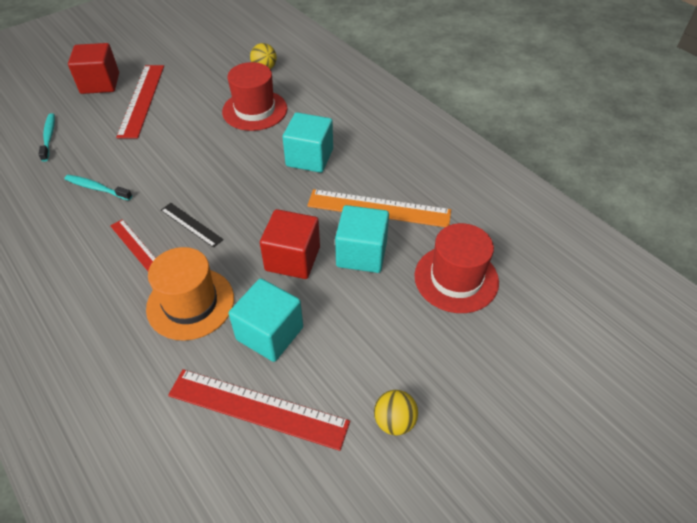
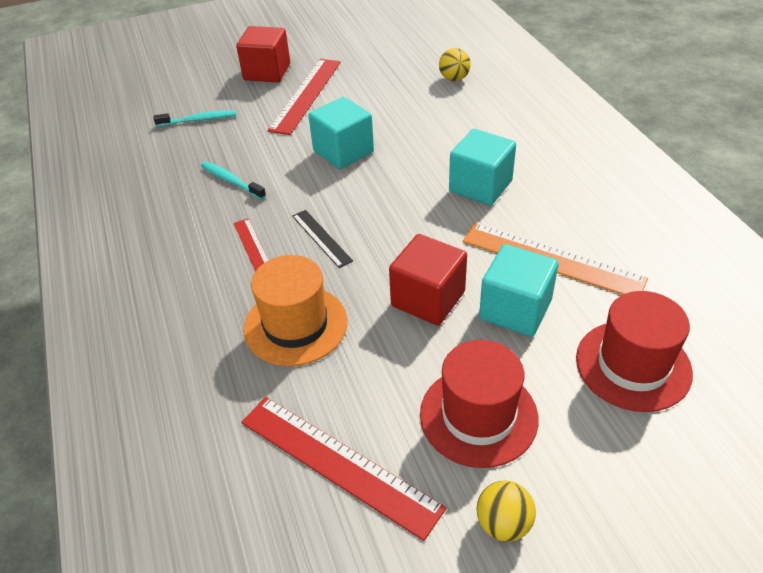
camera: 20 degrees right, 5 degrees down
turquoise toothbrush [38,113,55,162] -> turquoise toothbrush turned 75 degrees clockwise [153,110,236,127]
red hat [222,62,287,131] -> red hat moved to [420,340,539,468]
turquoise cube [229,278,303,362] -> turquoise cube moved to [308,97,374,169]

